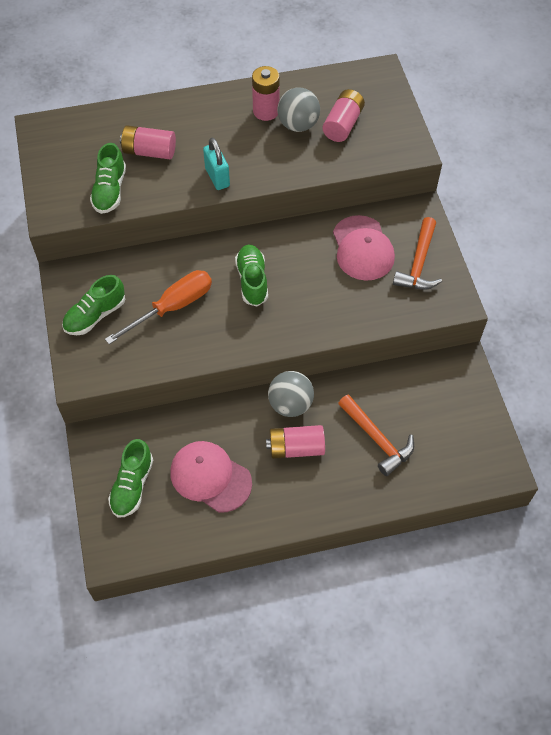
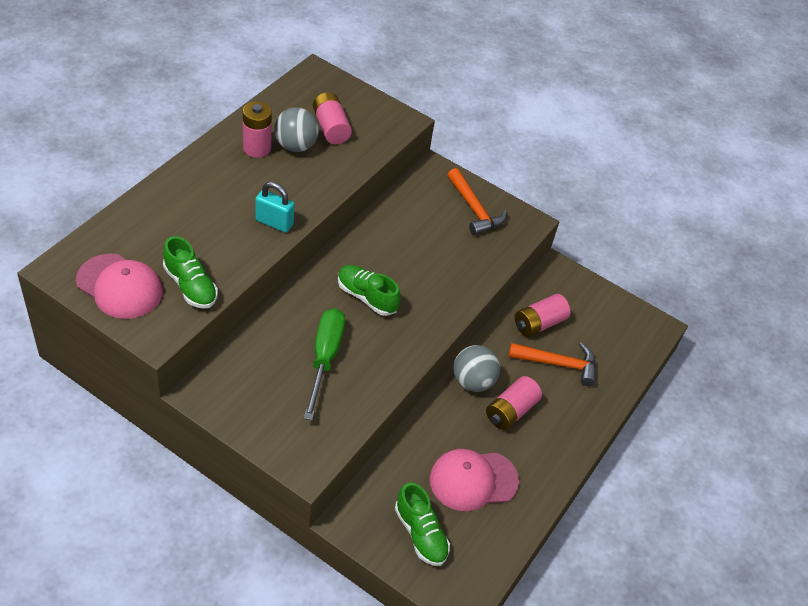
camera: 50 degrees left, 10 degrees down
green shoe [62,275,125,335] -> none
orange screwdriver [105,270,212,345] -> green screwdriver [304,308,345,420]
pink battery [120,125,176,159] -> pink battery moved to [515,294,571,337]
pink cap [333,215,395,281] -> pink cap moved to [76,253,163,319]

